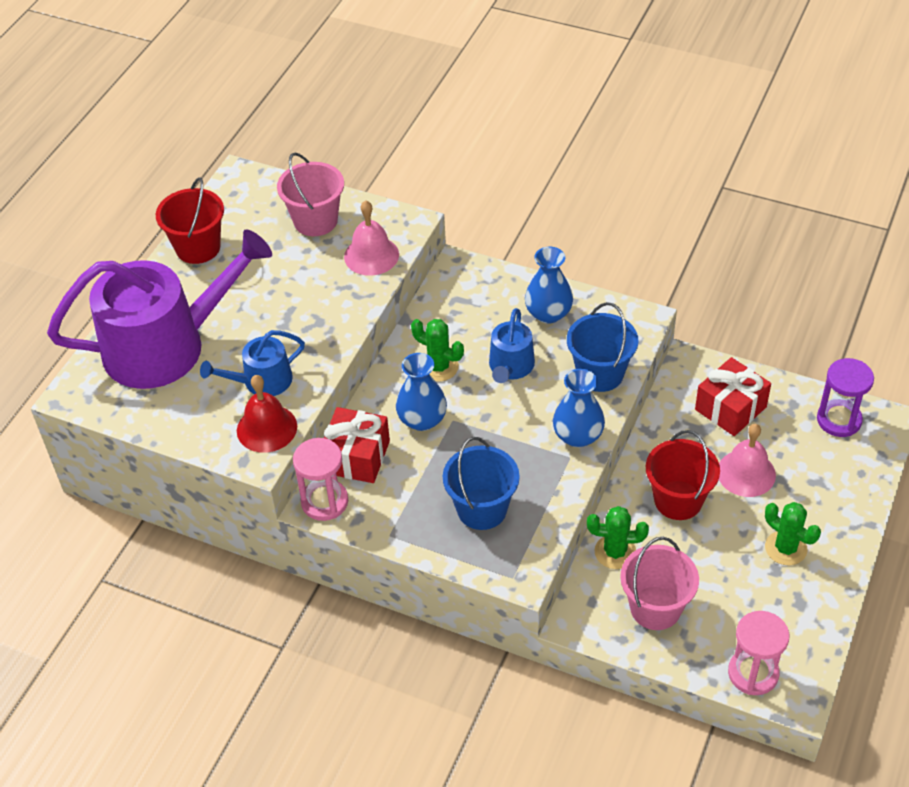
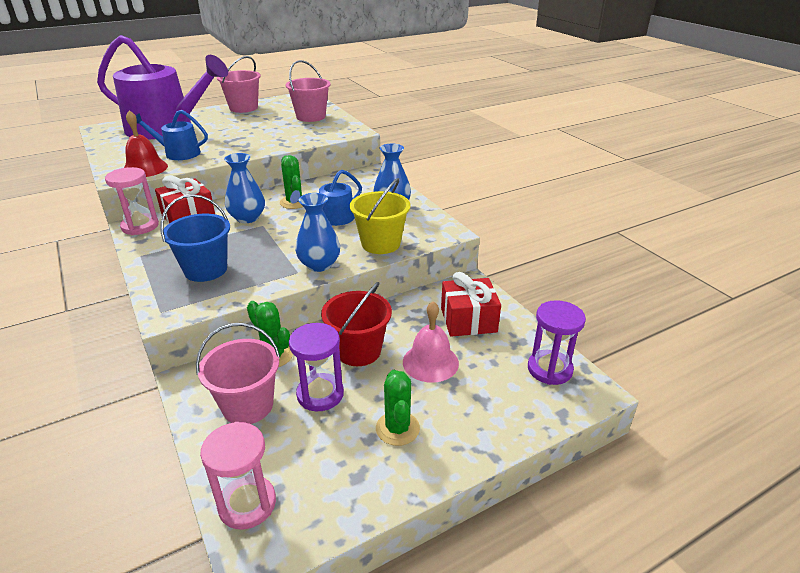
camera: 35 degrees right, 15 degrees down
red bucket [156,177,224,264] -> pink bucket [217,56,261,113]
pink bell [344,200,399,276] -> none
blue bucket [567,302,638,392] -> yellow bucket [350,178,411,254]
none -> purple hourglass [289,323,344,411]

